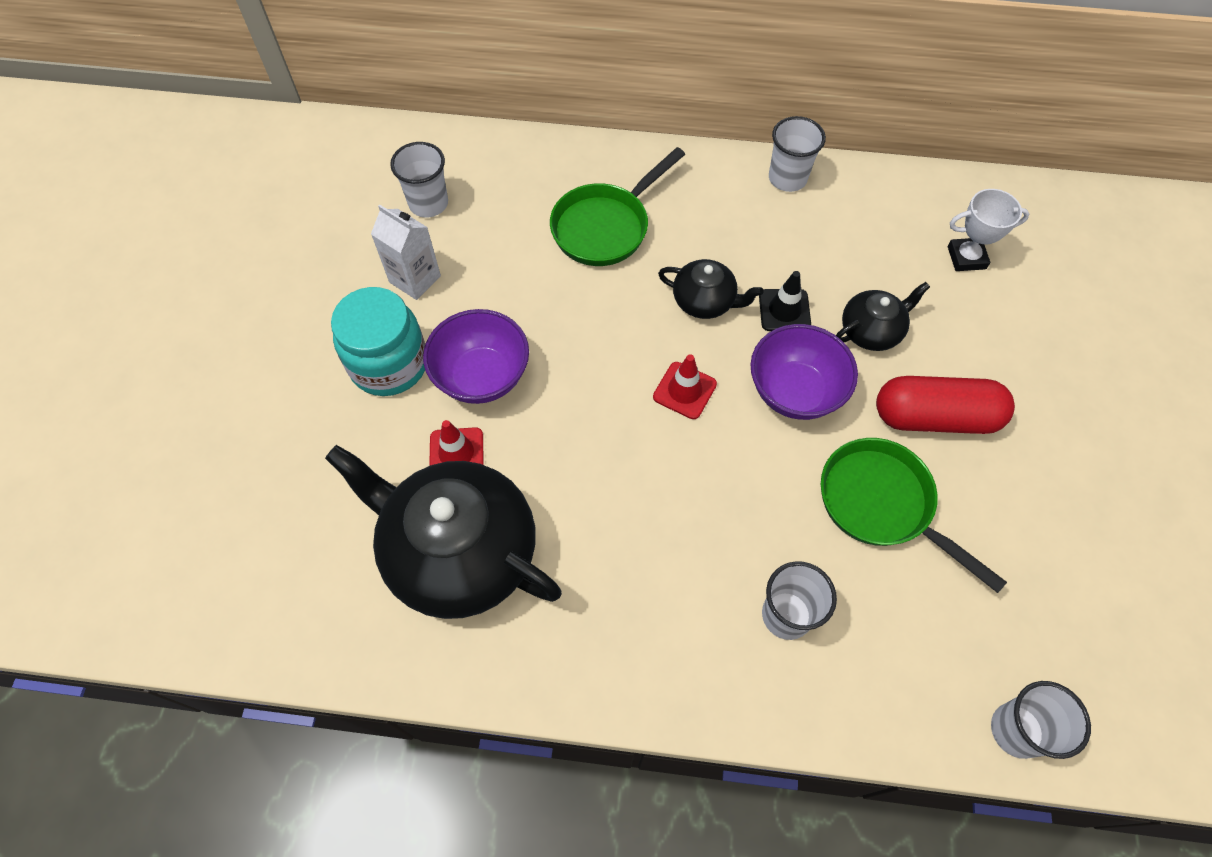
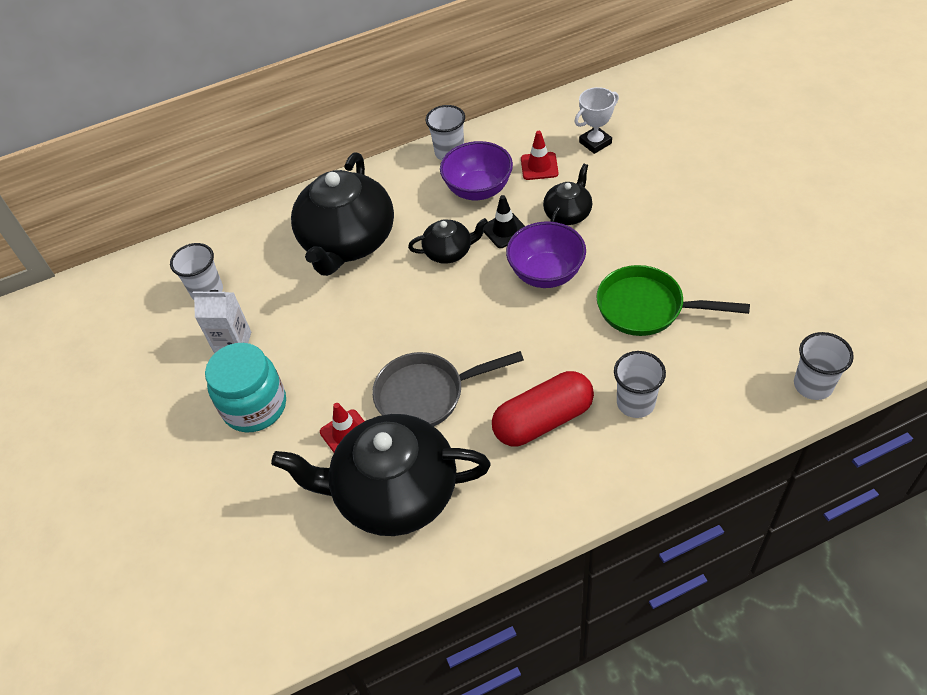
camera: 25 degrees left, 10 degrees down
purple bowl [423,309,529,404] -> purple bowl moved to [440,141,513,200]
green pan [550,147,685,266] -> black teapot [291,152,394,276]
red traffic cone [653,354,717,419] -> red traffic cone moved to [521,131,558,180]
red capsule [876,376,1015,434] -> red capsule moved to [492,371,594,446]
none -> grey pan [372,351,524,426]

